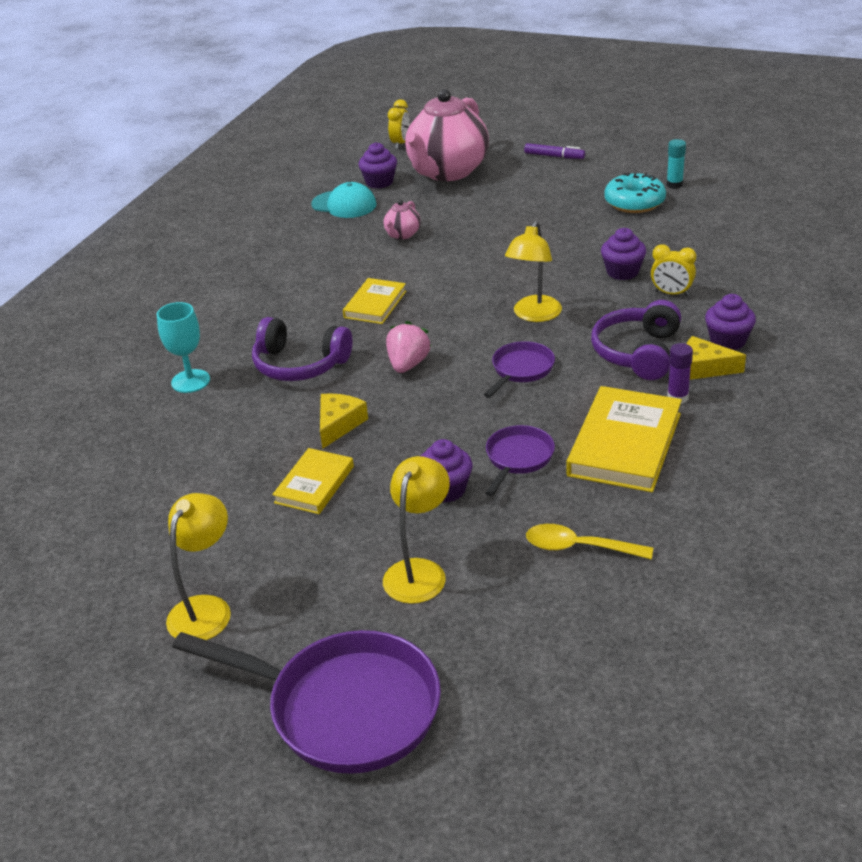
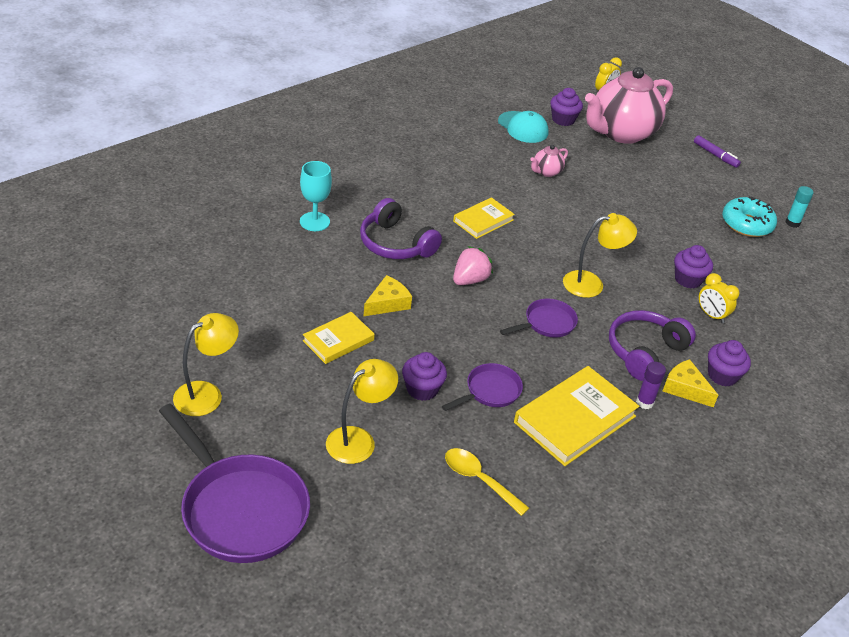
camera: 20 degrees right, 5 degrees up
yellow lamp [505,221,562,322] -> yellow lamp turned 150 degrees counterclockwise [563,213,637,298]

